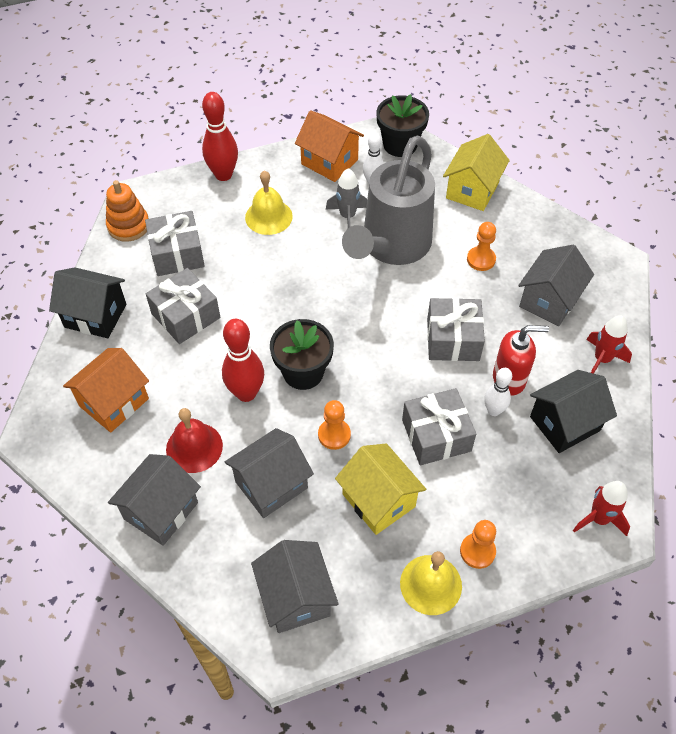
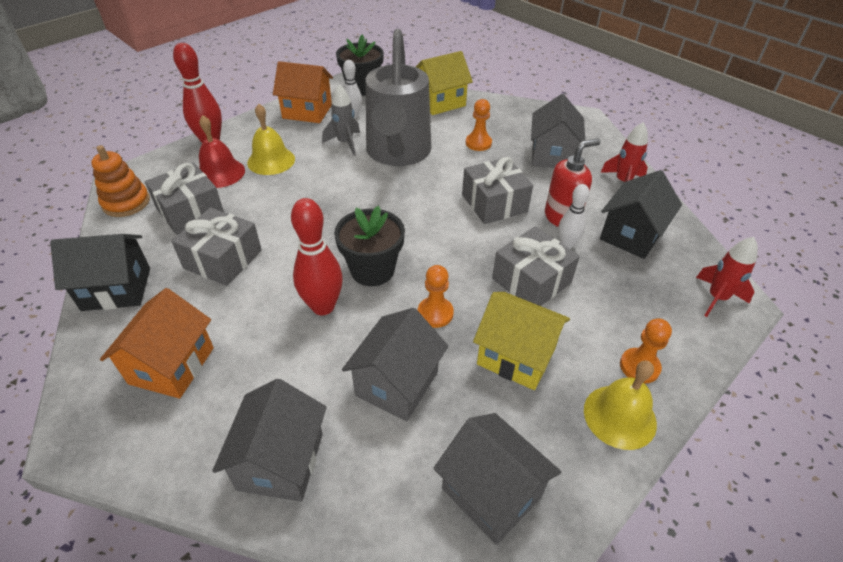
camera: 25 degrees left, 10 degrees down
red bell [166,408,223,473] -> red bell moved to [199,115,245,188]
yellow house [443,134,510,211] -> yellow house turned 60 degrees clockwise [416,51,473,115]

